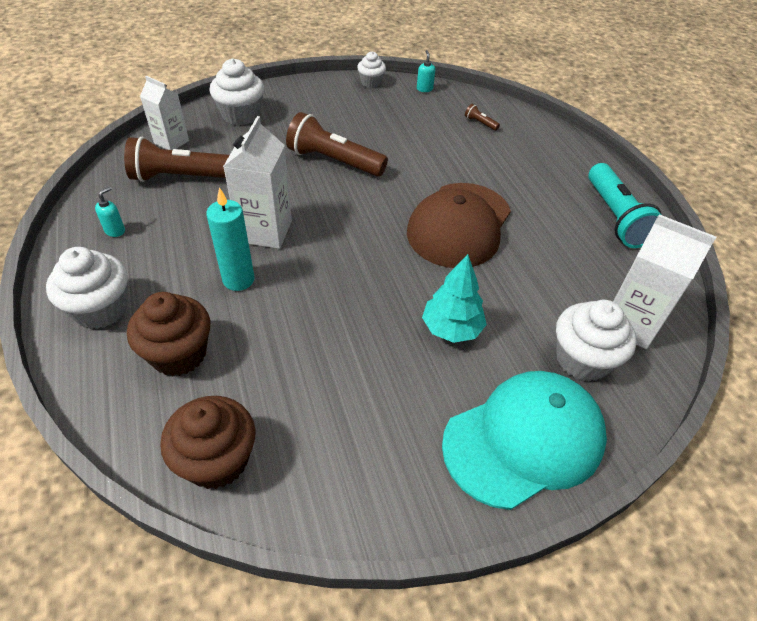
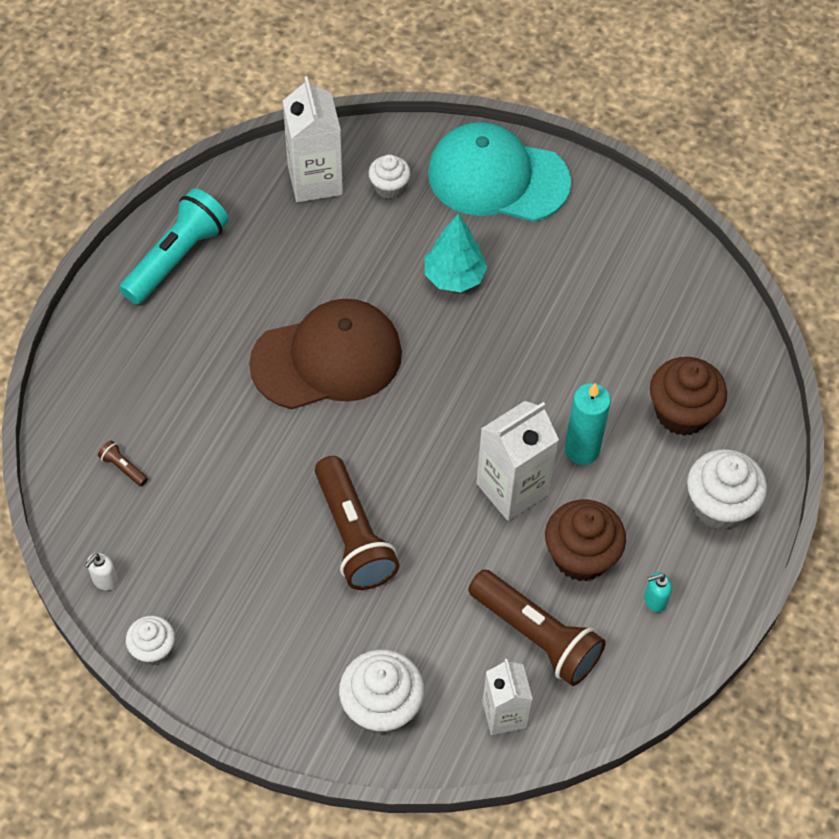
camera: 135 degrees left, 10 degrees up
brown cupcake [160,396,256,489] -> brown cupcake moved to [545,500,626,581]
turquoise soap dispenser [417,50,435,92] -> white soap dispenser [85,553,118,590]
brown flashlight [465,104,500,131] -> brown flashlight turned 135 degrees clockwise [98,440,148,486]
white cupcake [556,300,637,381] -> white cupcake [368,154,410,199], size x0.59

